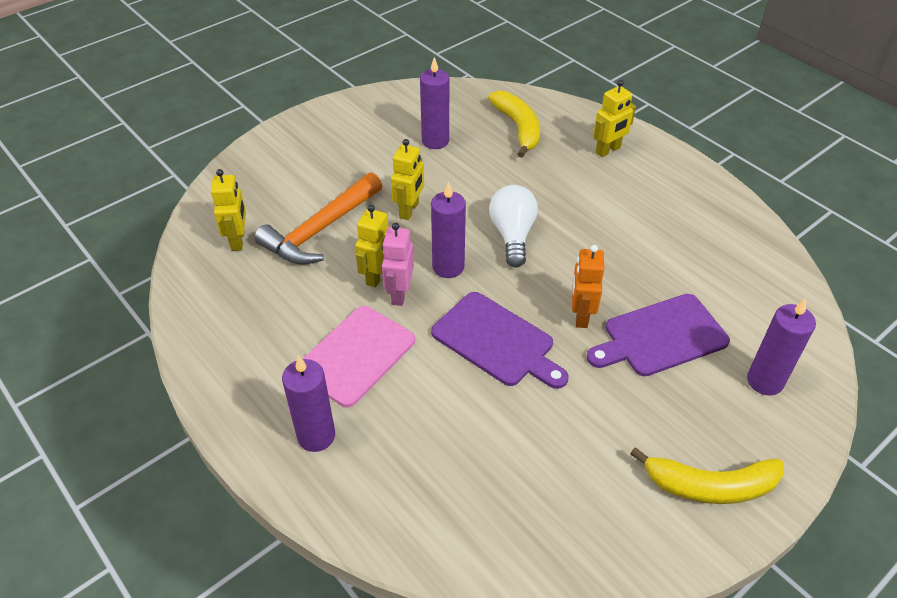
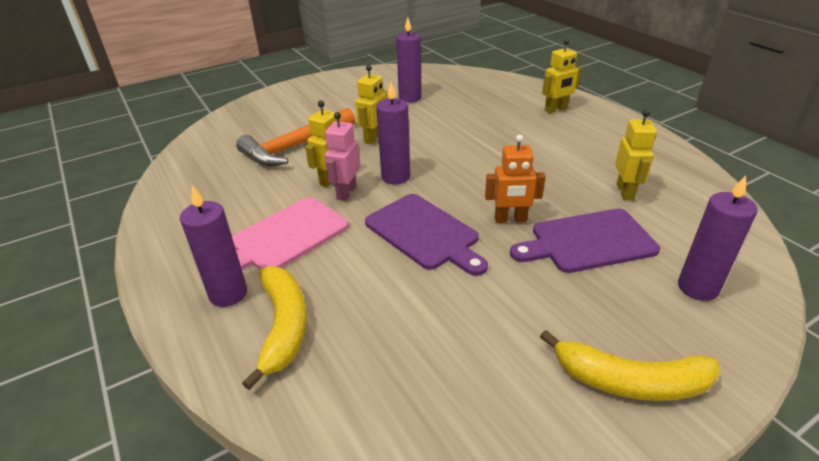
camera: 10 degrees right, 10 degrees down
yellow robot [211,169,246,251] -> yellow robot moved to [615,109,657,200]
yellow banana [488,91,540,158] -> yellow banana moved to [242,266,307,390]
white light bulb [489,185,538,267] -> none
orange robot [572,245,604,328] -> orange robot turned 105 degrees counterclockwise [485,134,546,223]

